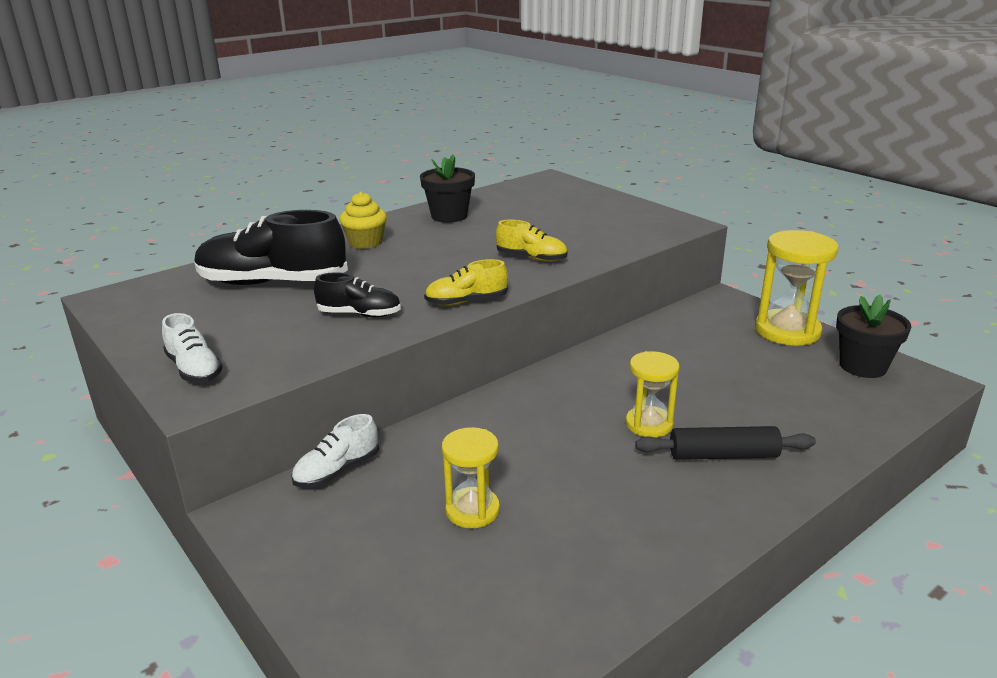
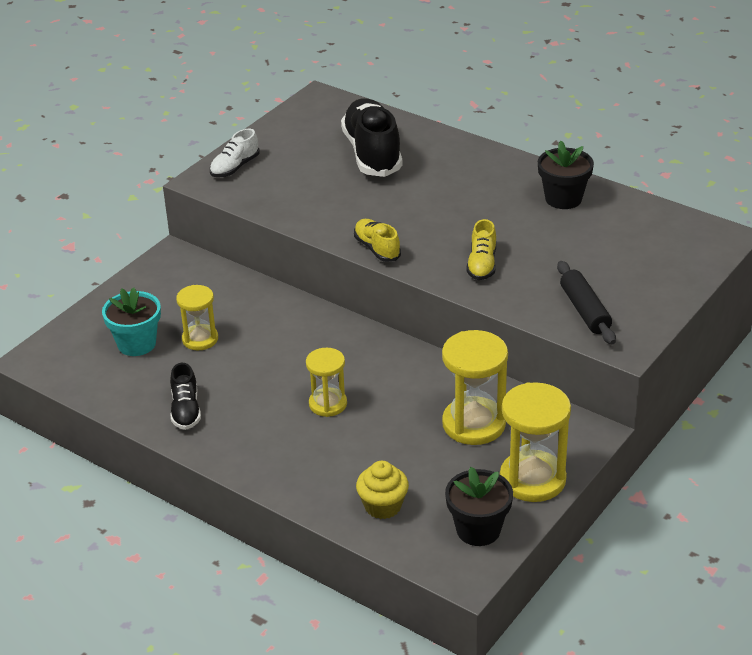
camera: 75 degrees right, 10 degrees up
white shoe [291,414,379,488] -> none
black shoe [314,272,401,317] -> black shoe moved to [170,363,201,430]
yellow cupcake [339,192,387,249] -> yellow cupcake moved to [356,461,409,519]
black rolling pin [635,426,816,460] -> black rolling pin moved to [557,261,616,345]
none -> turquoise flower pot [102,287,161,356]
none -> yellow hourglass [442,330,508,445]

